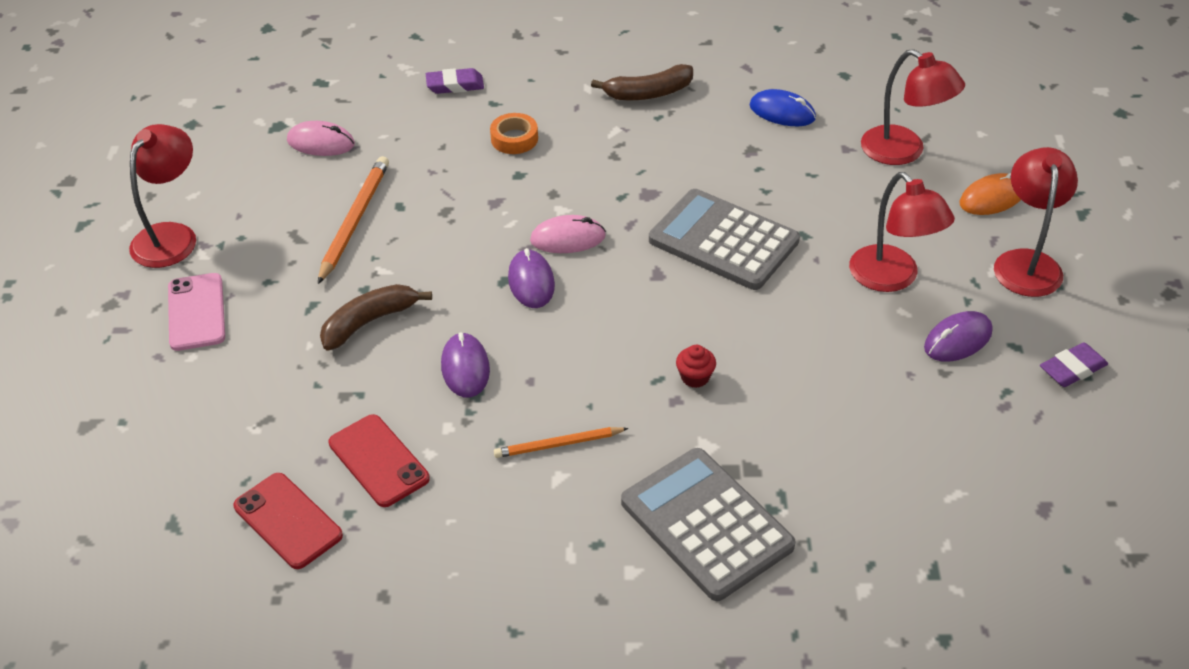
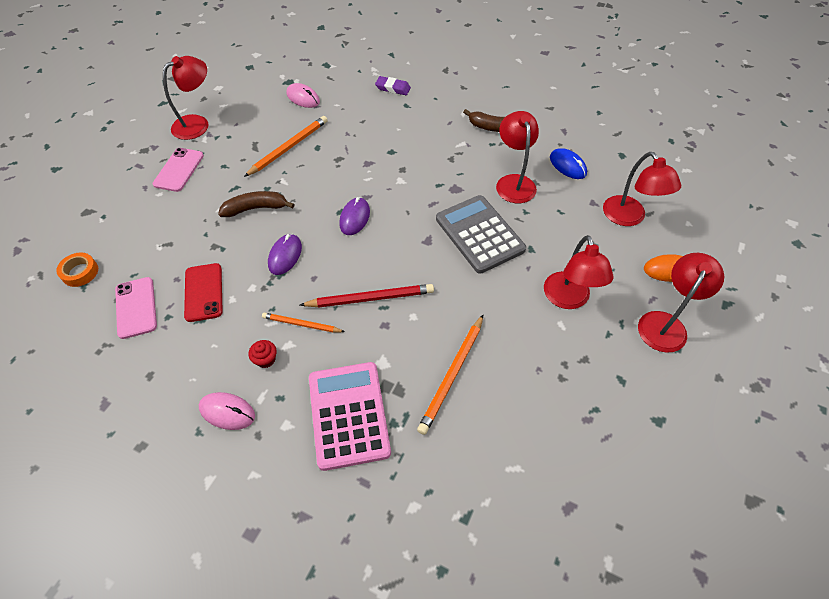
camera: 25 degrees right, 10 degrees up
red phone [233,473,343,569] -> pink phone [115,277,157,339]
orange tape [490,113,538,154] -> orange tape moved to [56,252,98,287]
pink mouse [530,215,606,253] -> pink mouse moved to [199,392,255,430]
grey calculator [621,448,795,601] -> pink calculator [309,362,391,471]
red cupcake [676,345,716,388] -> red cupcake moved to [248,340,277,368]
purple mouse [924,311,992,362] -> none
purple eraser [1040,342,1108,387] -> none
none -> red pencil [300,284,434,308]
none -> orange pencil [417,315,483,435]
none -> red lamp [496,111,539,203]

